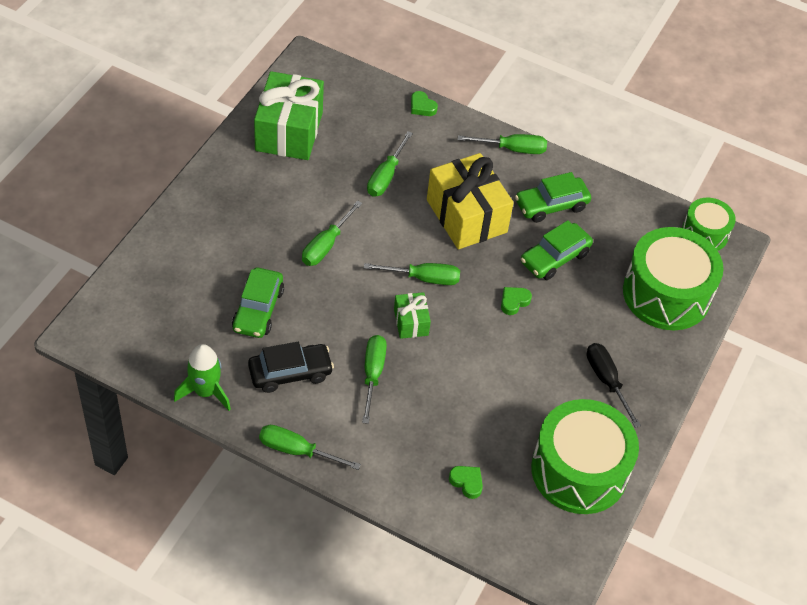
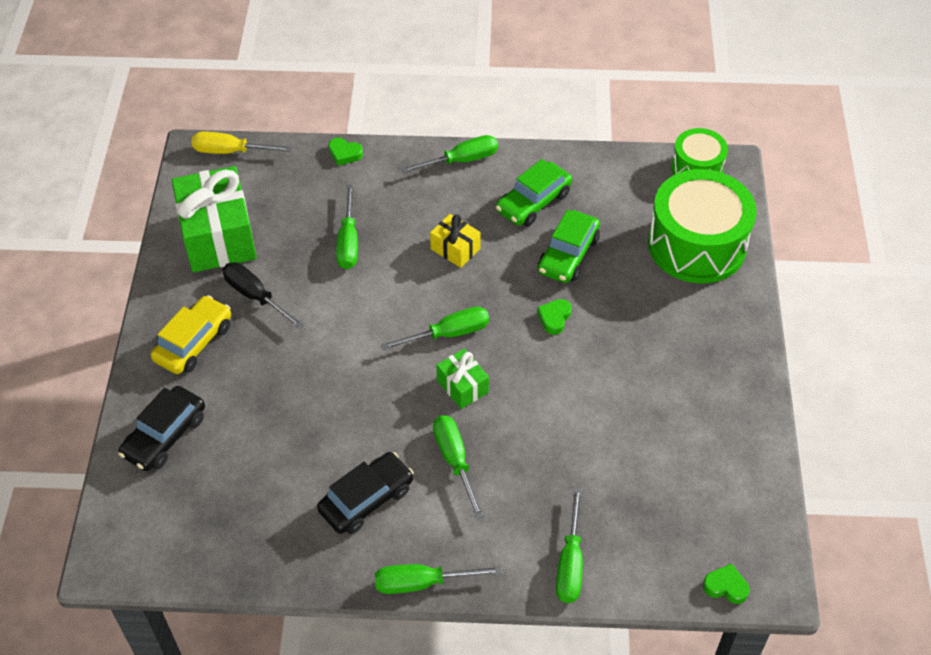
camera: 20 degrees left, 0 degrees up
green rocket [174,344,231,411] -> none
green car [232,268,284,338] -> none
green screwdriver [302,201,362,266] -> green screwdriver moved to [556,487,583,603]
yellow gift [427,153,514,249] -> yellow gift [430,214,481,268], size x0.49
green heart [449,466,483,499] -> green heart moved to [703,564,750,604]
green drum [531,399,639,514] -> none
black screwdriver [587,343,641,428] -> black screwdriver moved to [223,262,304,329]
none -> black car [118,386,205,471]
none -> yellow car [150,295,231,374]
none -> yellow screwdriver [191,131,292,154]

